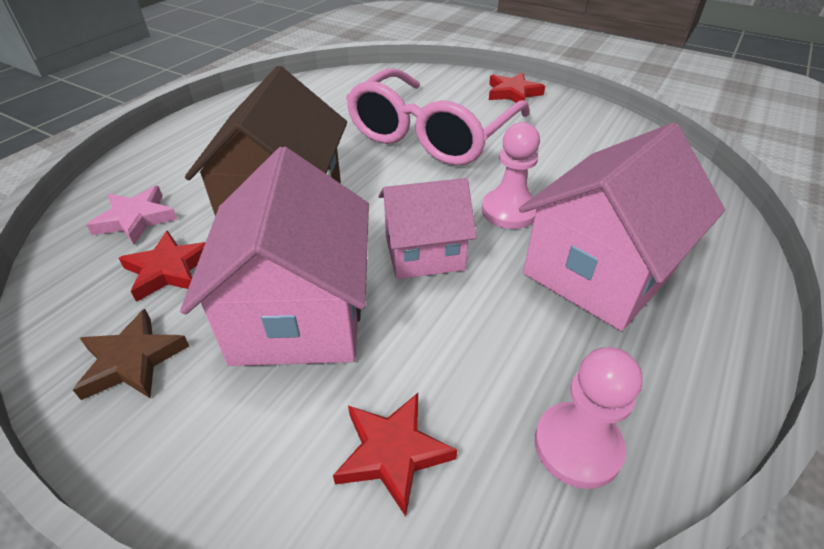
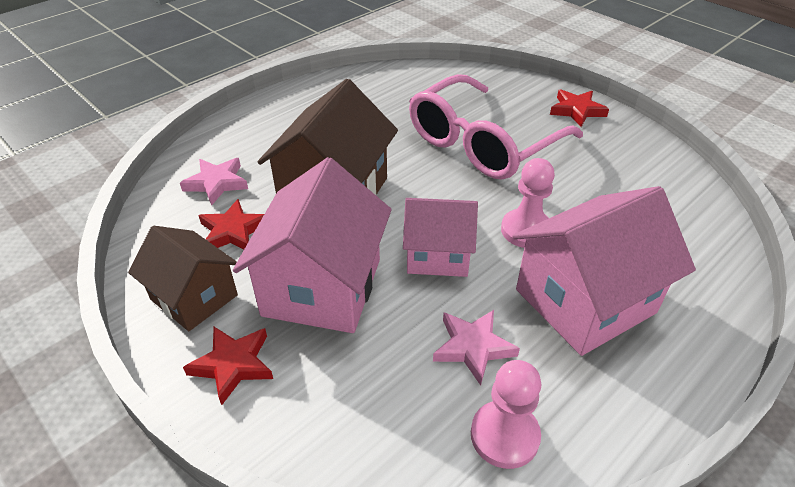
camera: 15 degrees right, 0 degrees up
brown star [73,309,189,400] -> brown house [128,226,238,331]
red star [333,393,457,517] -> red star moved to [183,327,273,405]
none -> pink star [433,310,520,386]

